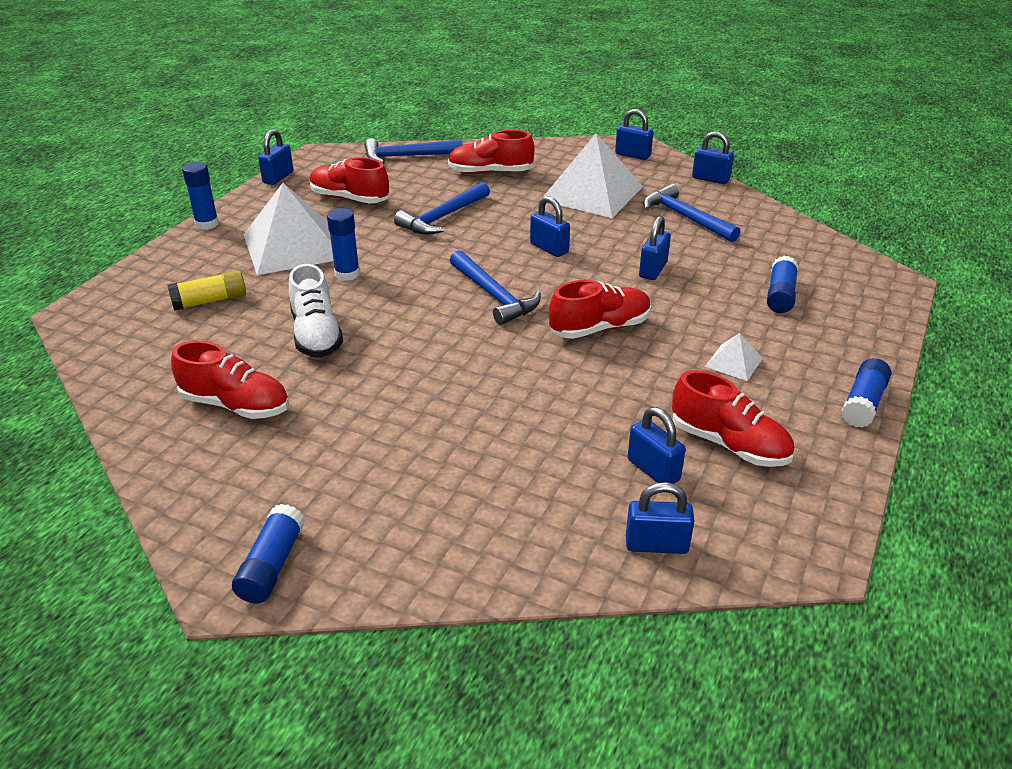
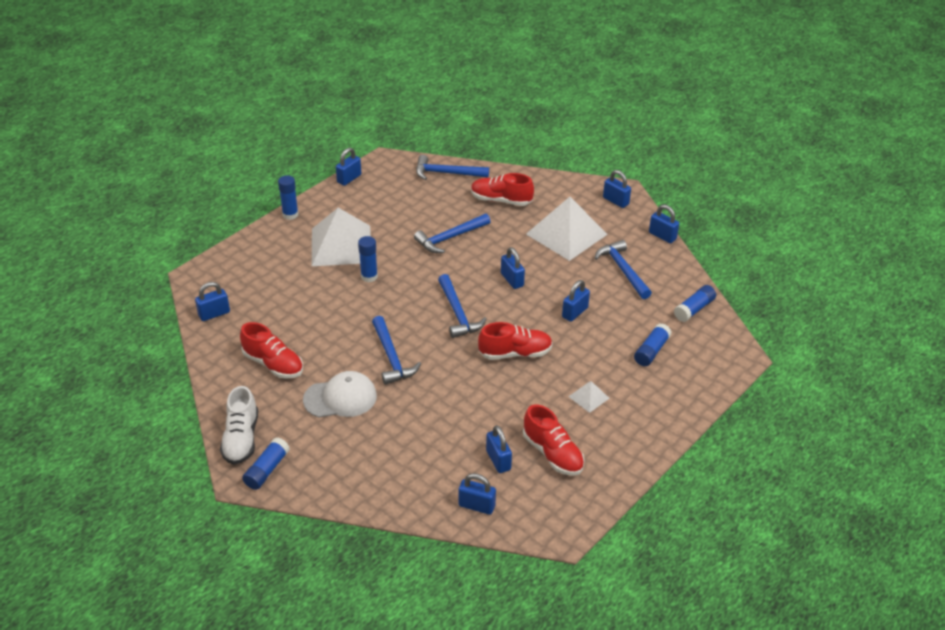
camera: 15 degrees right, 5 degrees up
yellow glue stick [167,270,246,311] -> none
white shoe [289,264,343,358] -> white shoe moved to [220,386,258,465]
red shoe [309,157,389,204] -> none
blue glue stick [841,358,891,428] -> blue glue stick moved to [674,285,716,322]
none -> blue padlock [195,282,230,321]
none -> white cap [303,371,377,418]
none -> blue hammer [372,316,421,385]

